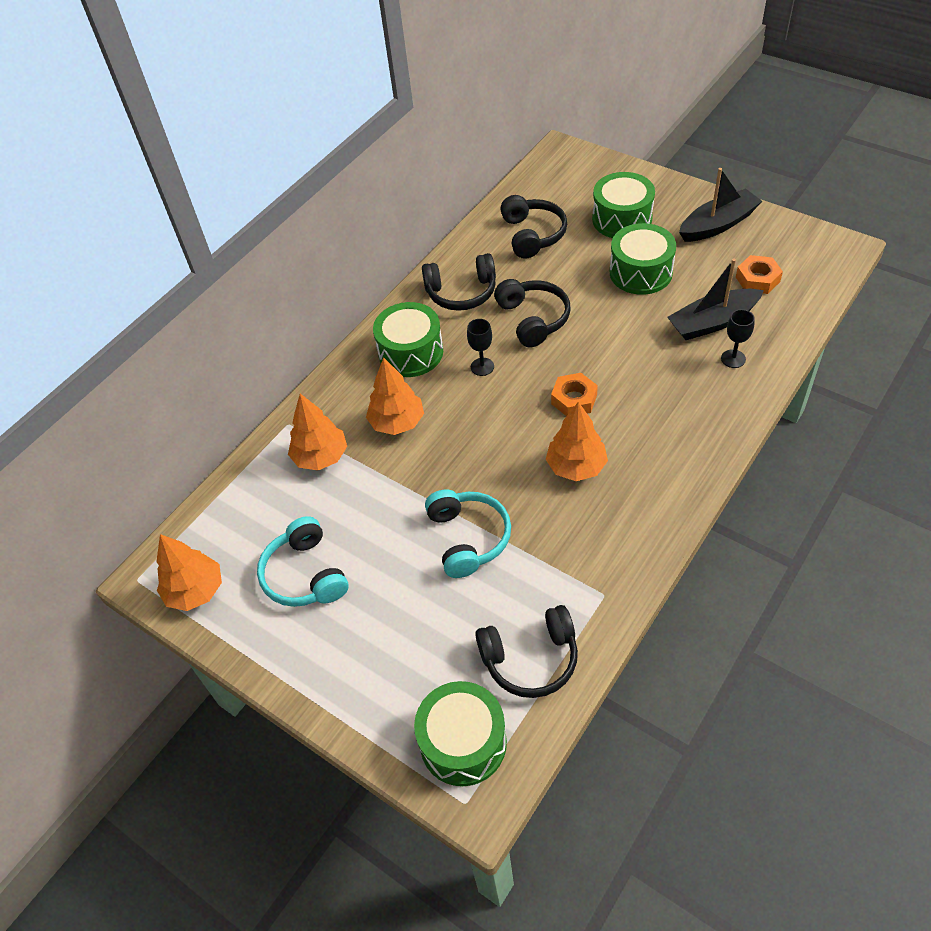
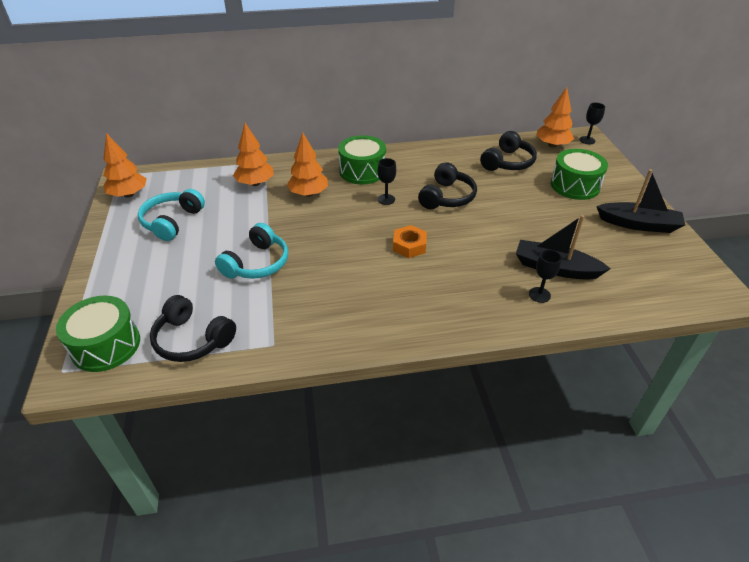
camera: 40 degrees right, 10 degrees down
black headphones [422,253,496,311] -> none
orange tree [546,402,608,481] -> orange tree moved to [536,87,574,148]
green drum [610,223,676,295] -> none
orange nut [736,255,783,294] -> none
none -> black goblet [580,103,605,144]

